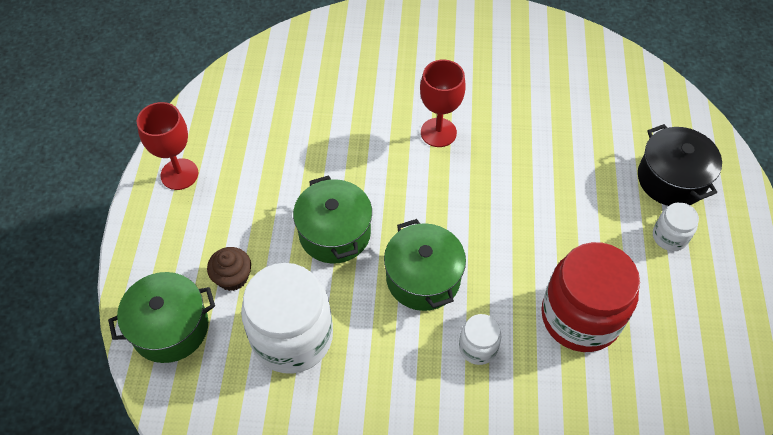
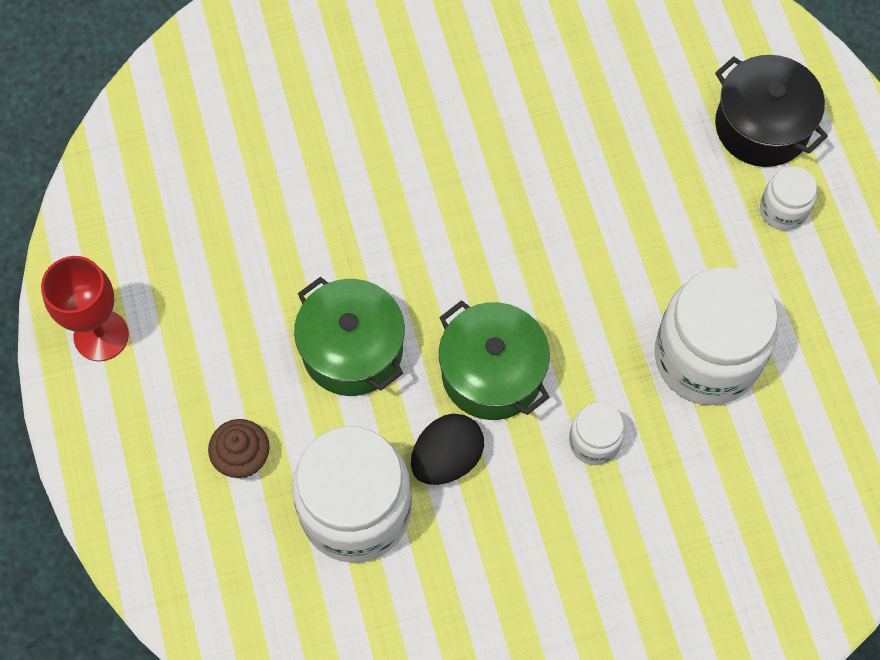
camera: 20 degrees left, 10 degrees up
green pot [108,272,215,363] -> none
red goblet [420,59,466,147] -> none
red jar [541,242,640,352] -> white jar [654,267,778,405]
none -> black egg [411,414,484,485]

